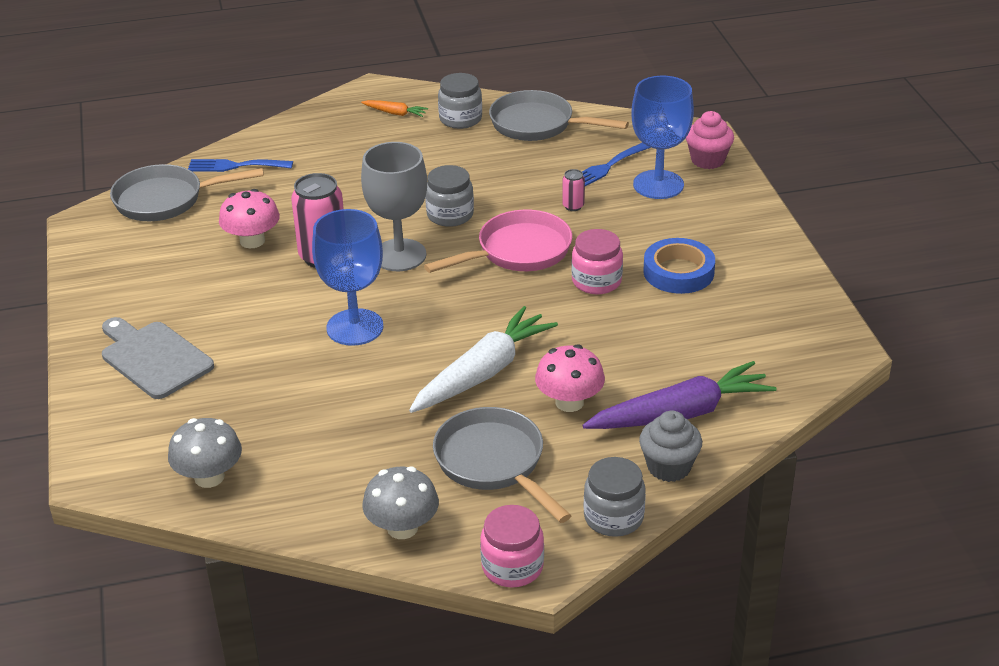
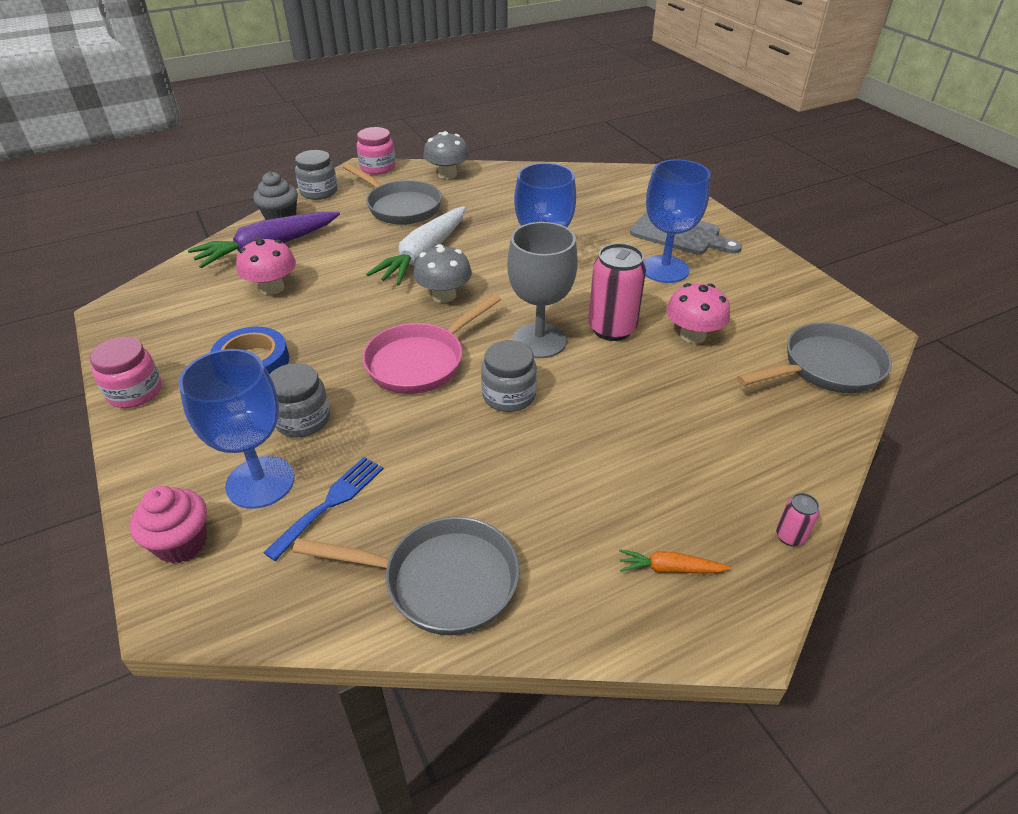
camera: 165 degrees right, 5 degrees up
grey mushroom [168,418,242,488] -> grey mushroom moved to [413,244,472,303]
blue fork [188,159,293,172] -> none
grey jar [438,73,482,129] -> grey jar moved to [269,363,330,437]
pink mushroom [535,344,605,412] -> pink mushroom moved to [236,238,296,295]
pink can [562,169,585,211] -> pink can moved to [776,493,819,546]
pink jar [571,229,623,294] -> pink jar moved to [90,337,162,408]
none -> blue goblet [643,159,711,283]

